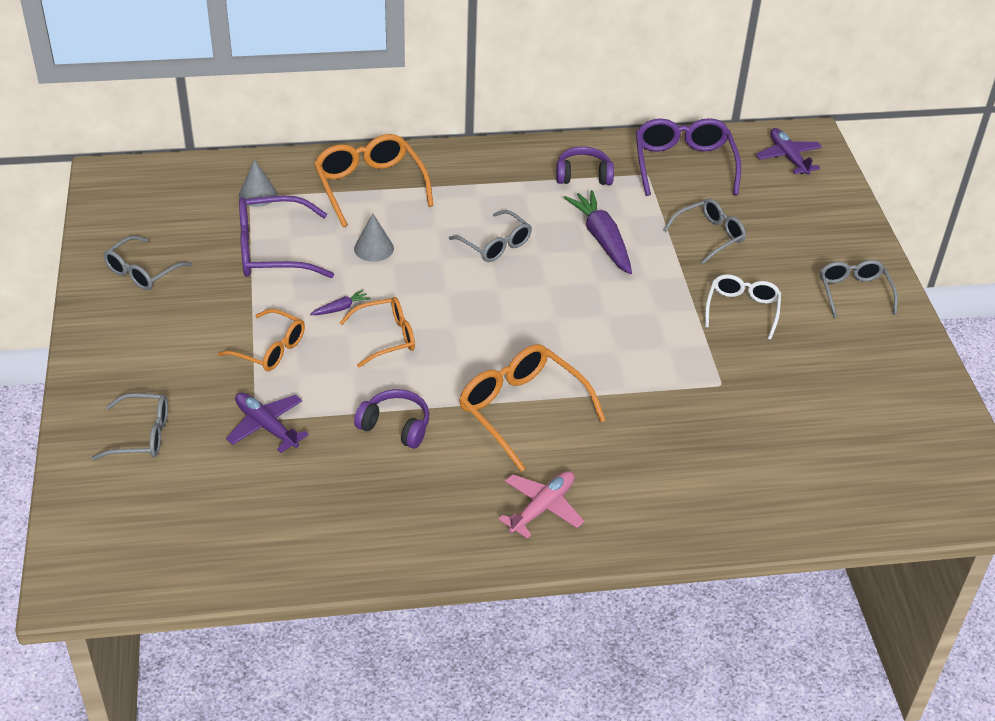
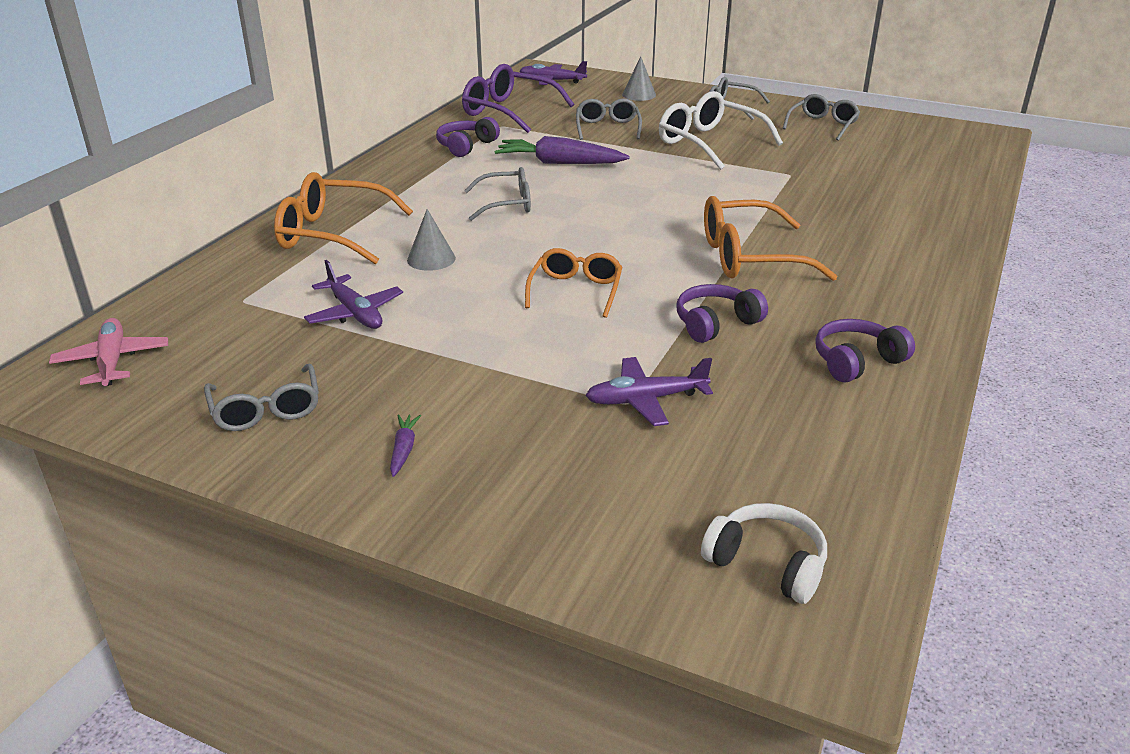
camera: 55 degrees left, 10 degrees down
grey glasses [91,393,168,460] -> grey glasses moved to [783,94,860,141]
orange glasses [217,309,305,371] -> none
grey cone [239,159,277,207] -> grey cone moved to [622,56,656,101]
purple glasses [239,196,334,278] -> purple plane [304,260,403,329]
purple carrot [310,290,370,315] -> purple carrot moved to [390,415,421,477]
pink plane [498,471,584,539] -> pink plane moved to [49,318,168,386]
white glasses [705,274,781,340] -> white glasses [659,91,783,170], size x1.56
none -> white headphones [701,503,827,604]
none -> purple headphones [815,319,915,383]

